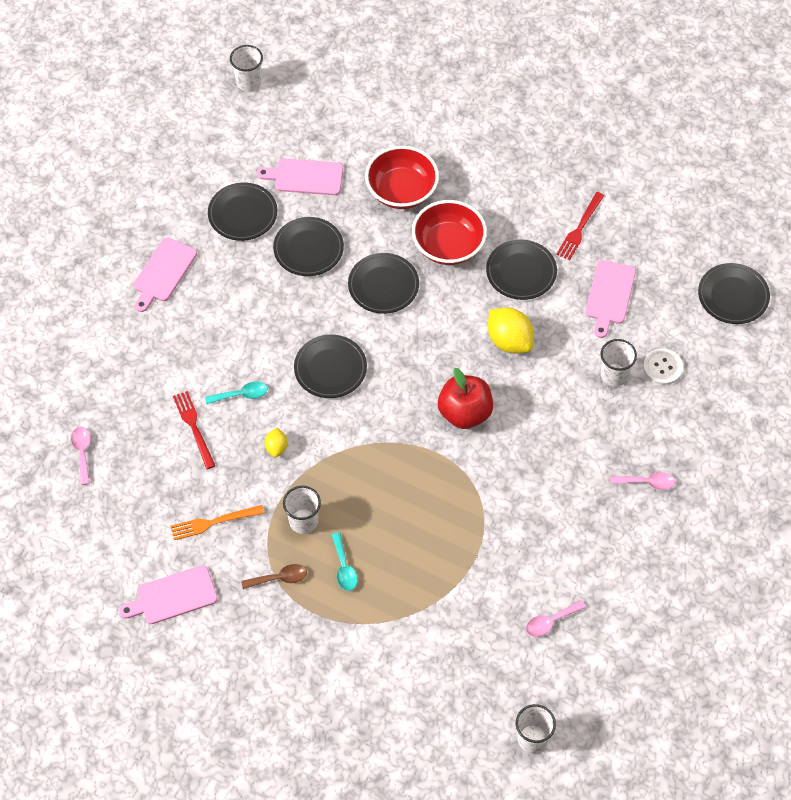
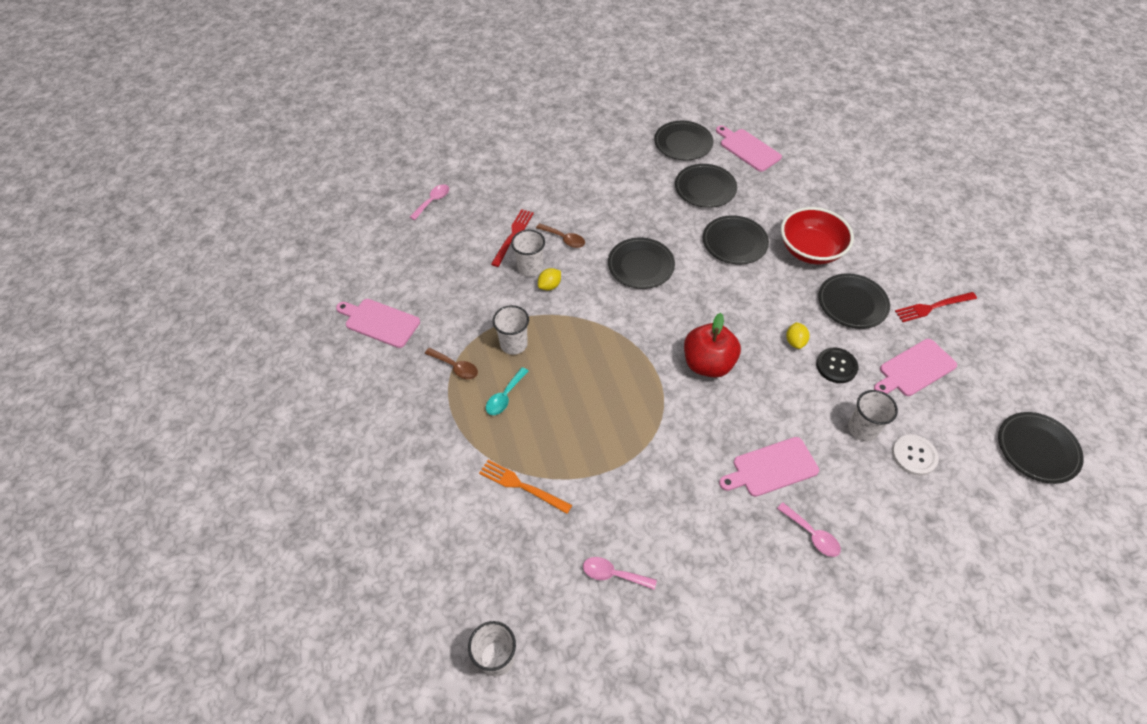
camera: 45 degrees right, 5 degrees down
pink cutting board [133,237,197,312] -> pink cutting board moved to [719,437,819,497]
orange fork [170,505,264,540] -> orange fork moved to [479,460,572,514]
turquoise spoon [205,382,267,404] -> brown spoon [536,223,585,248]
white cup [230,45,263,91] -> white cup moved to [511,230,545,277]
red bowl [365,146,439,209] -> none
yellow lemon [488,308,534,354] -> yellow lemon [786,322,810,349], size x0.52
none -> black button [816,348,858,383]

